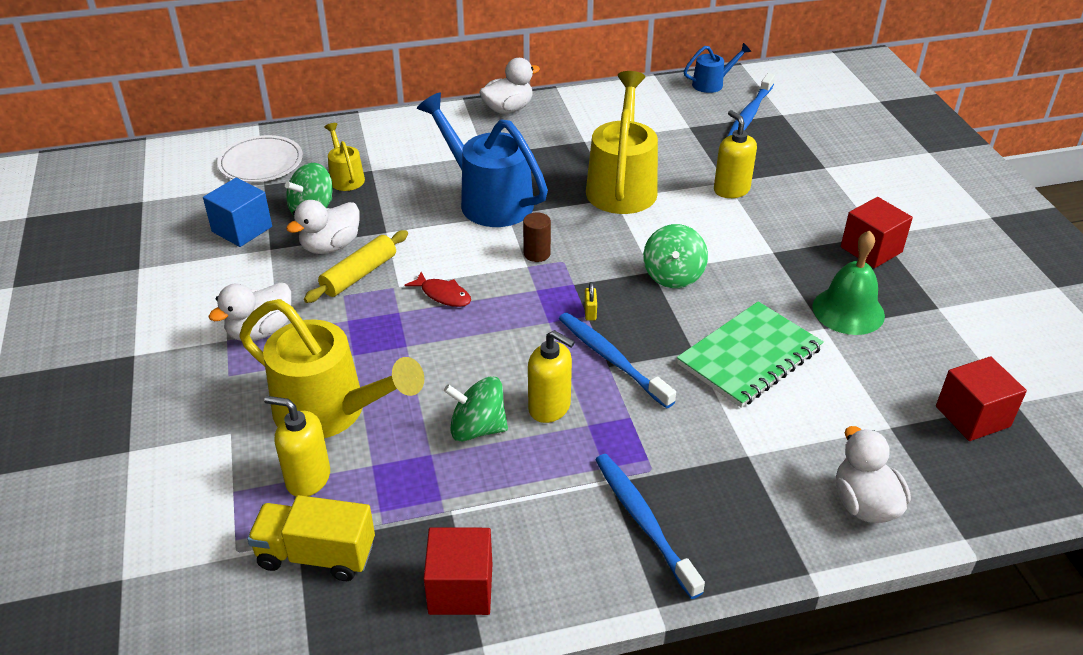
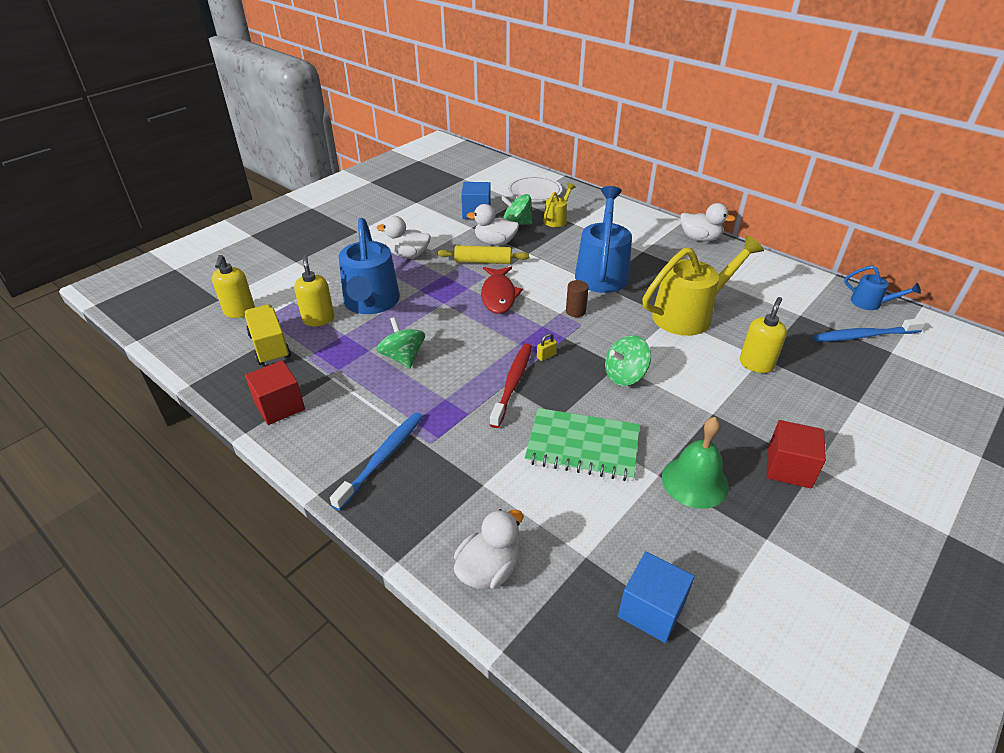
camera: 55 degrees right, 0 degrees up
yellow watering can [239,299,424,438] -> blue watering can [339,218,400,314]
red fish [404,272,471,307] -> red fish [481,267,523,314], size x1.63
yellow soap dispenser [528,330,575,423] -> yellow soap dispenser moved to [212,255,255,318]
blue toothbrush [559,313,676,408] -> red toothbrush [490,343,532,428]
red cube [936,356,1027,441] -> blue cube [618,552,695,643]

